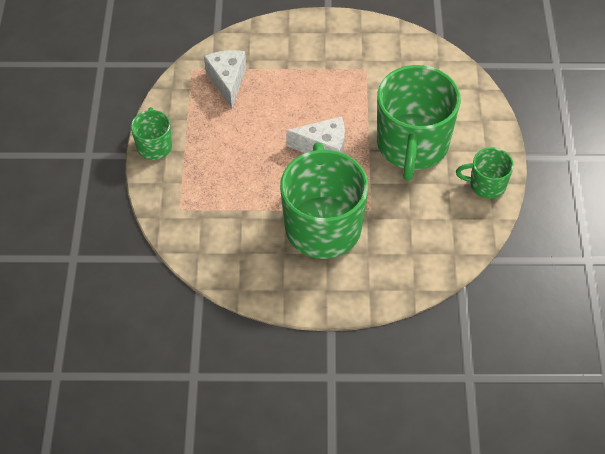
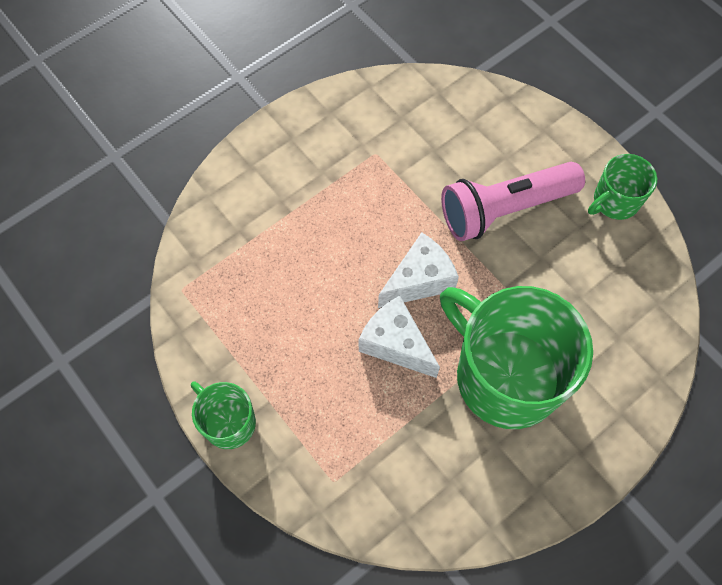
camera: 40 degrees left, 10 degrees up
white cheese [204,50,246,108] -> white cheese moved to [359,296,440,378]
green mug [377,65,461,181] -> pink flashlight [441,162,585,241]

